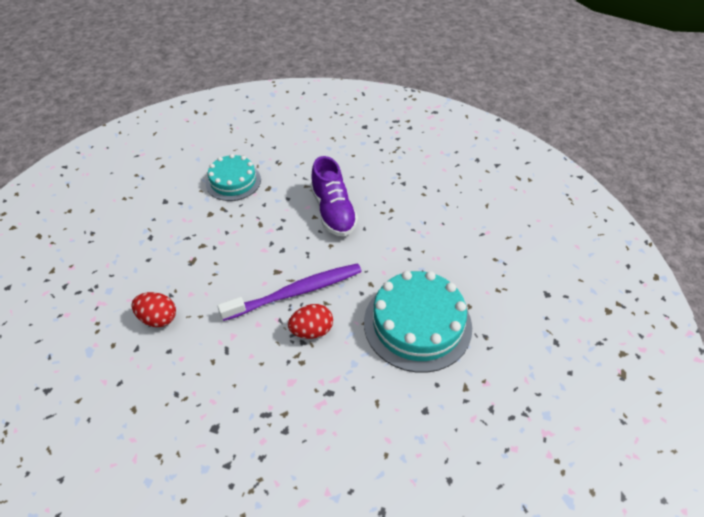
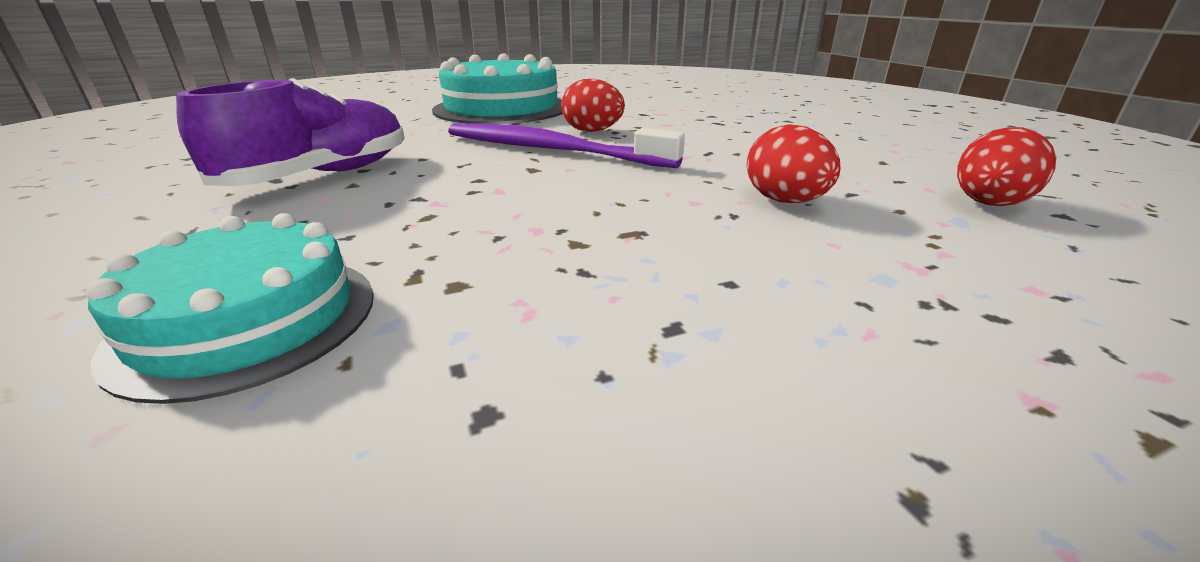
camera: 130 degrees left, 20 degrees down
none -> red egg [957,127,1056,206]

